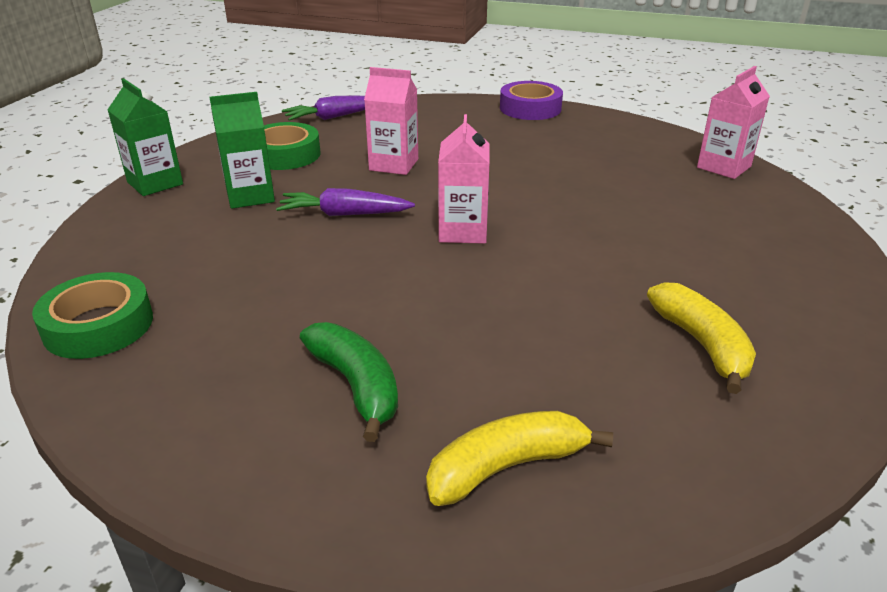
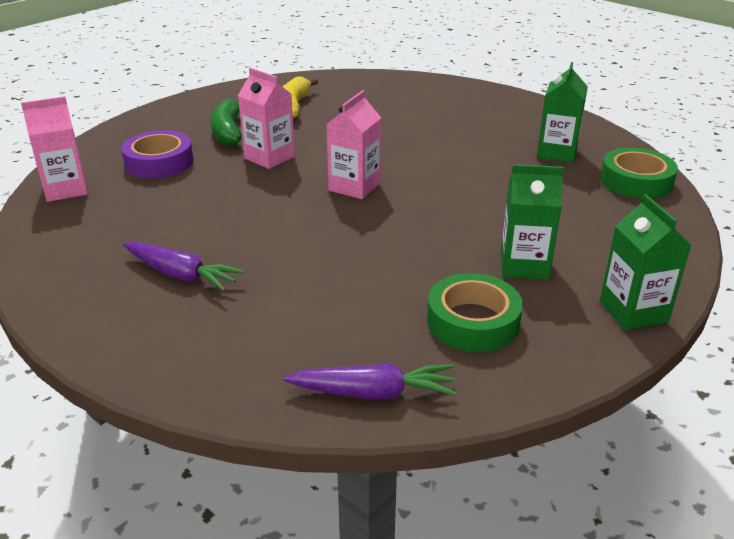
camera: 155 degrees left, 0 degrees up
purple carrot [276,188,415,216] -> purple carrot moved to [123,241,245,291]
green banana [300,322,398,442] -> green banana moved to [210,99,241,146]
pink carton [364,67,418,175] -> pink carton moved to [238,68,295,169]
yellow banana [426,411,613,506] -> none
purple tape [500,81,563,120] -> purple tape moved to [121,130,193,178]
none -> green carton [537,62,588,163]

